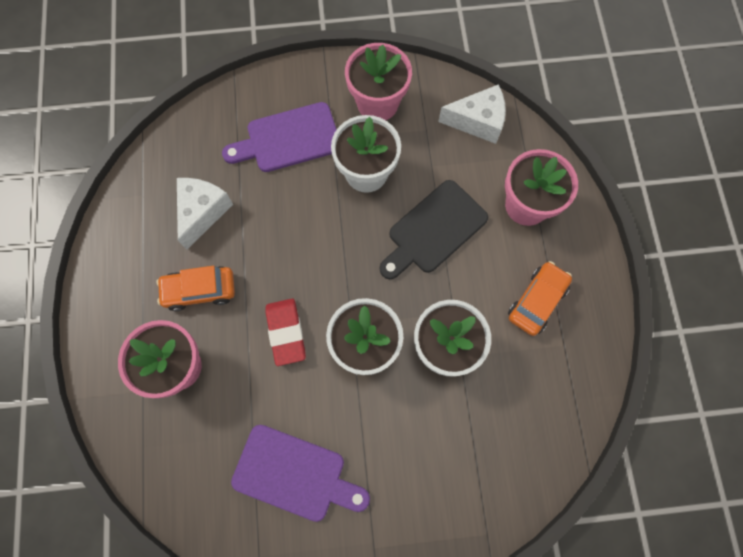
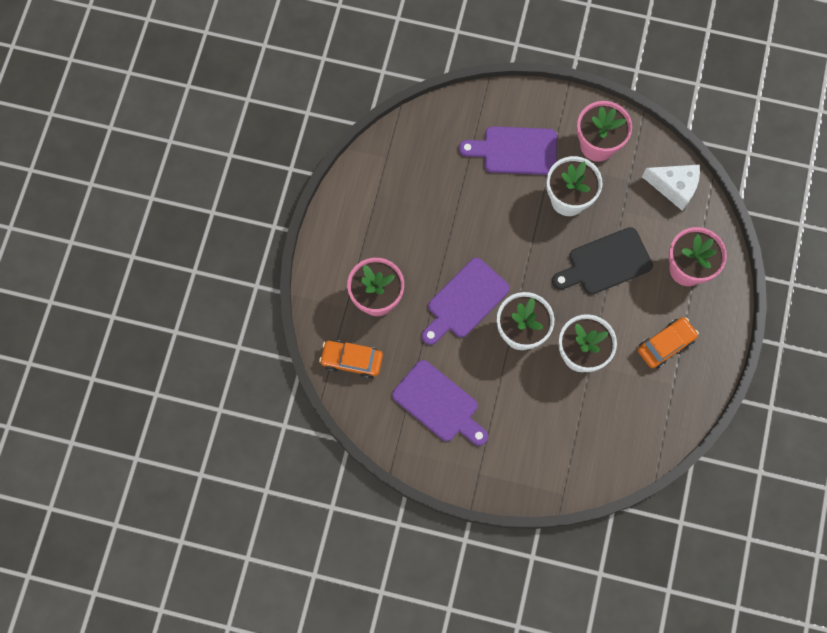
camera: 20 degrees right, 0 degrees up
orange car [156,266,235,311] -> orange car moved to [319,340,383,379]
white cheese [177,178,233,250] -> none
red eraser [265,299,306,366] -> purple cutting board [422,258,510,345]

